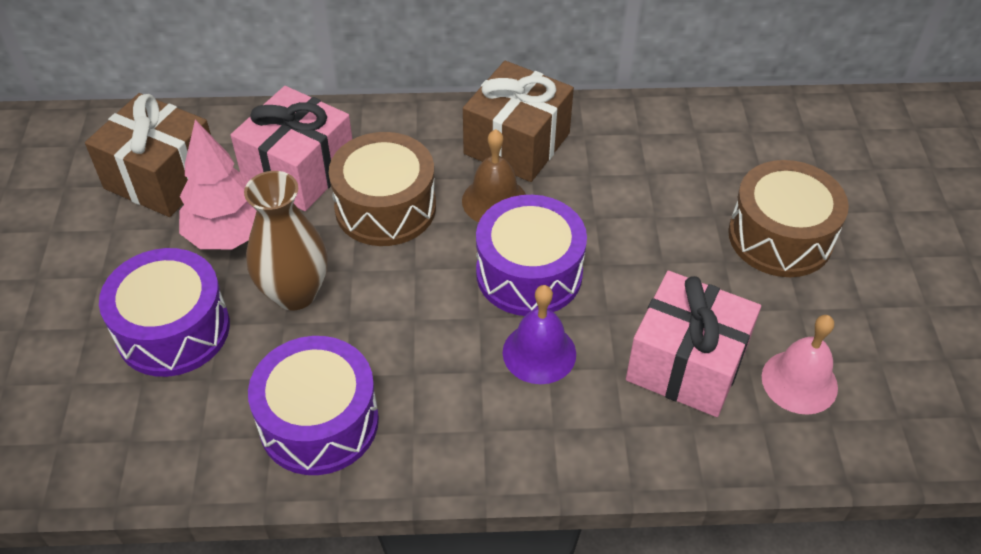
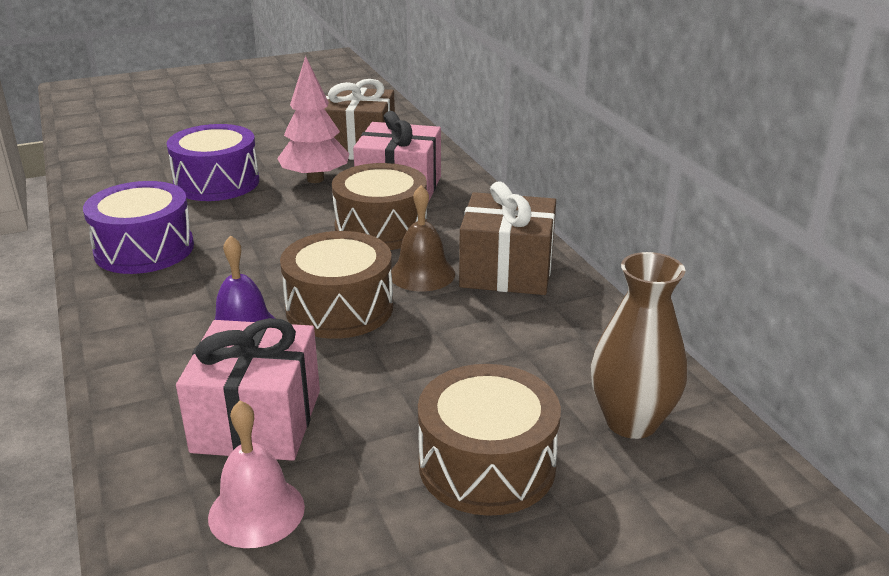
camera: 70 degrees right, 20 degrees down
brown vase [244,171,328,310] -> brown vase moved to [591,252,688,439]
purple drum [476,195,587,316] -> brown drum [280,231,393,339]

